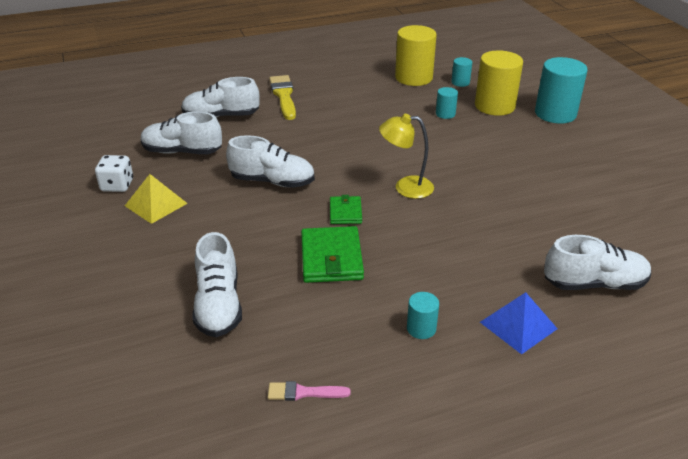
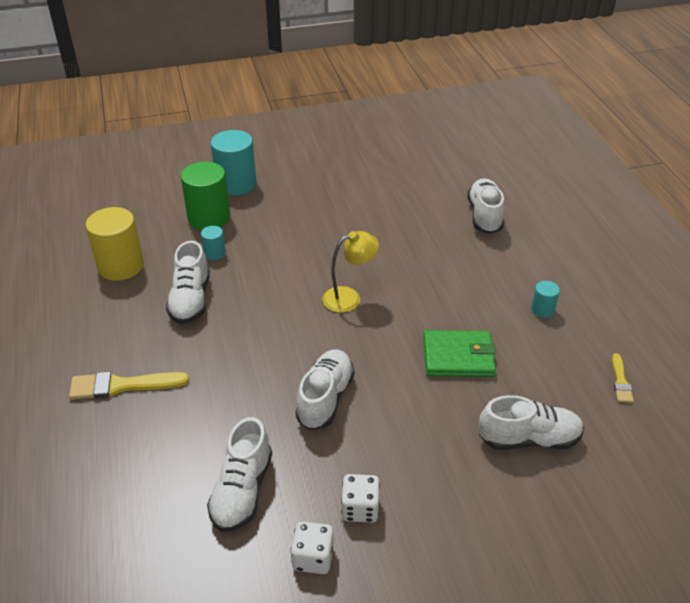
camera: 85 degrees left, 5 degrees up
yellow pyramid [125,174,188,224] -> white dice [341,474,380,523]
white shoe [181,77,260,118] -> white shoe moved to [166,241,210,324]
pink brush [268,381,351,401] -> yellow brush [612,353,634,403]
green wallet [330,195,362,224] -> none
yellow lamp [379,114,434,199] -> yellow lamp turned 120 degrees counterclockwise [322,231,379,313]
turquoise cylinder [451,57,472,87] -> none
yellow cylinder [475,50,523,116] -> green cylinder [181,162,230,230]
blue pyramid [480,292,558,355] -> none

